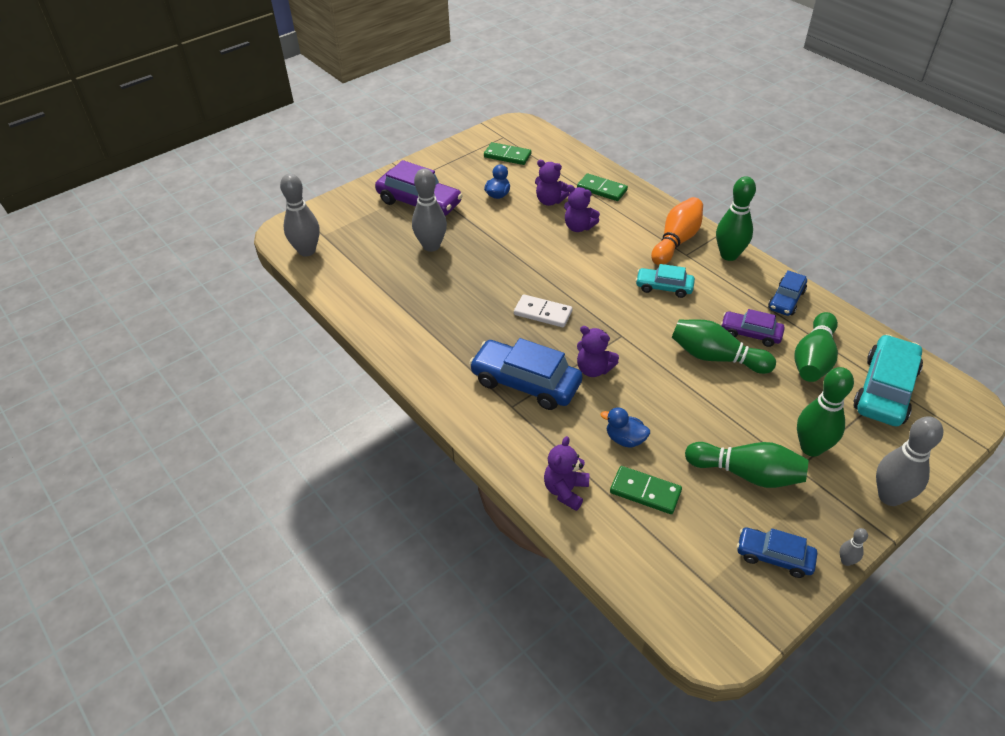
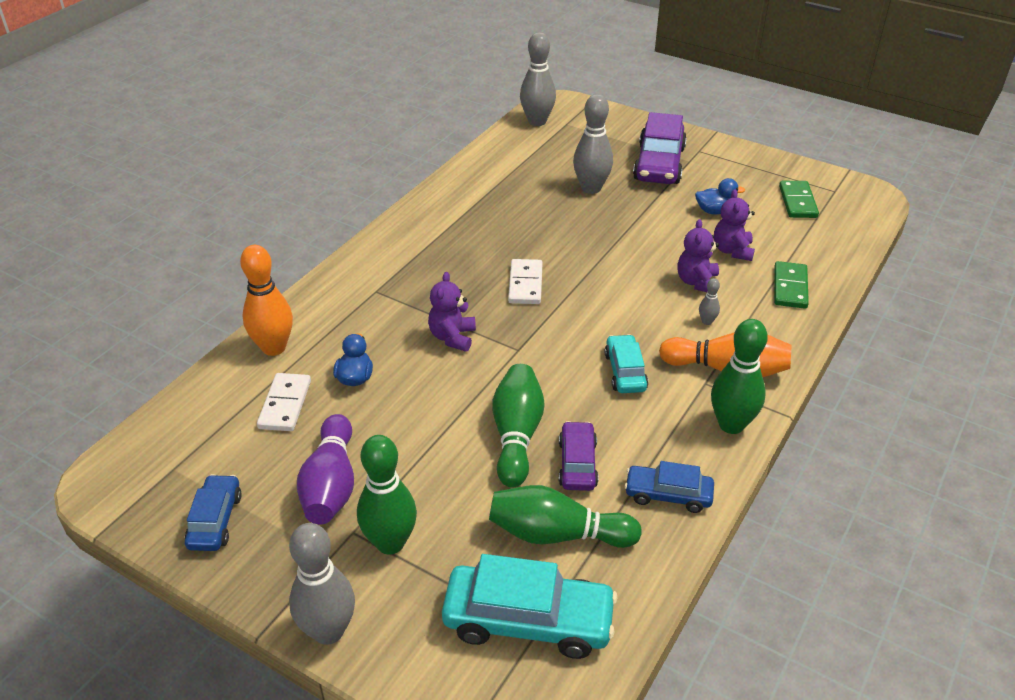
camera: 70 degrees right, 5 degrees down
blue car [469,338,583,410] -> none
purple teddy bear [544,436,589,511] -> orange bowling pin [240,245,293,356]
green domino [610,466,682,514] -> white domino [257,373,311,431]
green bowling pin [685,442,809,488] -> purple bowling pin [297,414,354,524]
grey bowling pin [839,528,868,566] -> grey bowling pin moved to [699,278,720,325]

